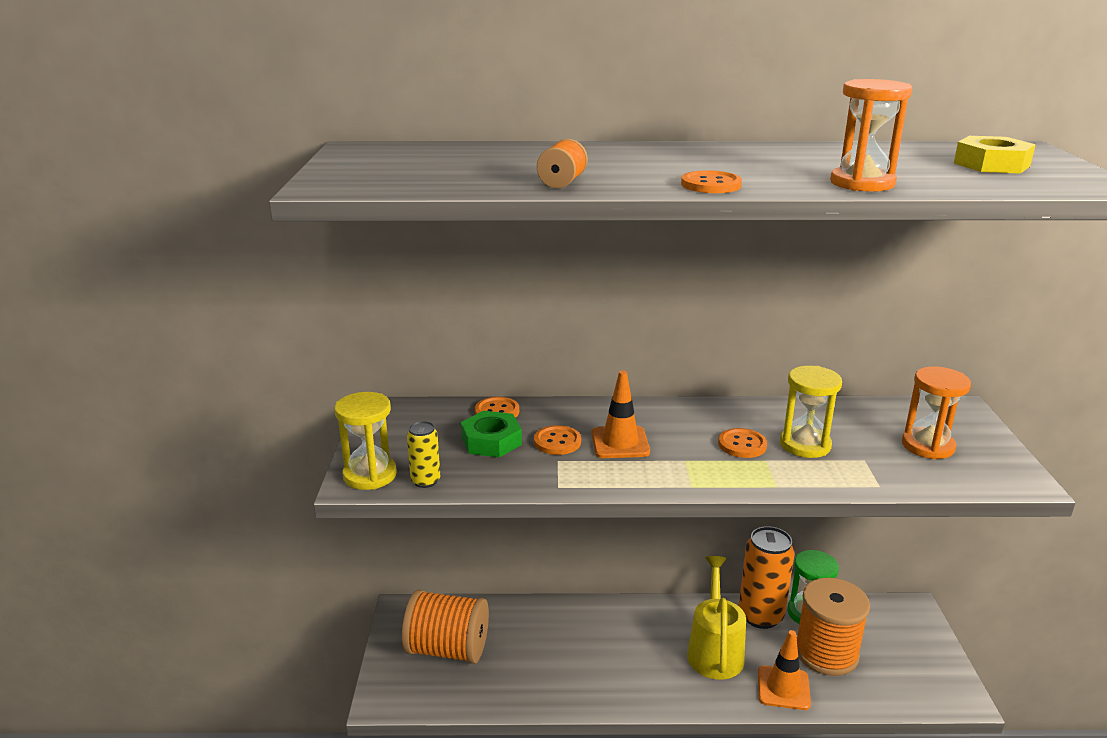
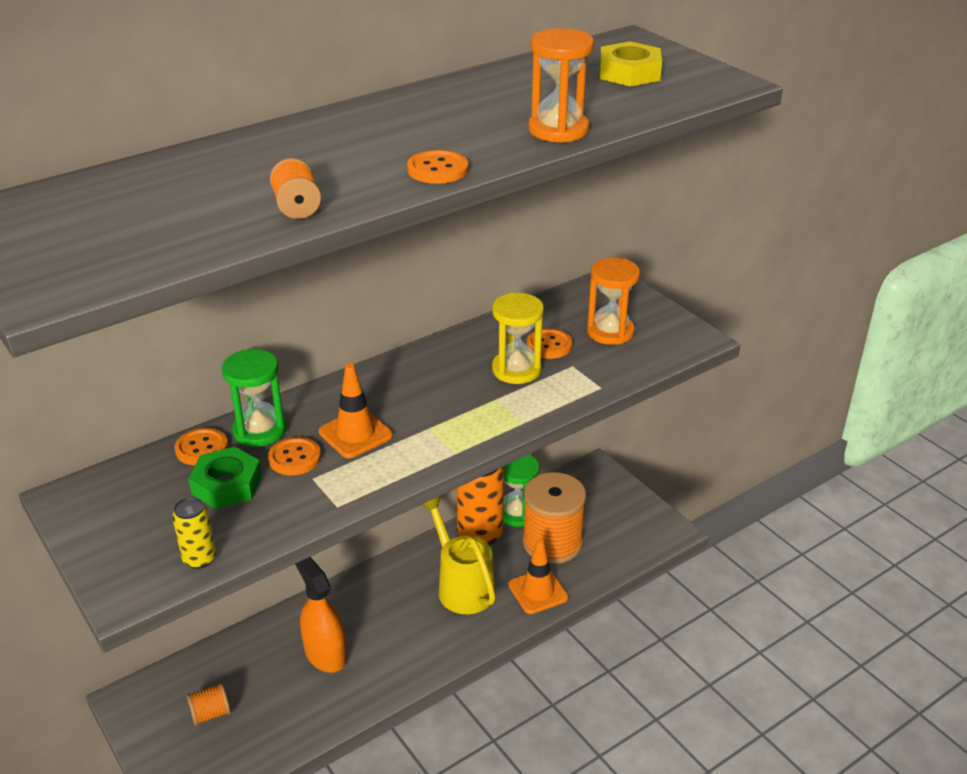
camera: 35 degrees left, 10 degrees up
yellow hourglass [334,392,397,490] -> none
orange spool [402,589,489,664] -> orange spool [187,683,230,725], size x0.45
orange button [718,428,767,458] -> orange button moved to [527,328,572,359]
none -> green hourglass [222,349,286,447]
none -> orange spray bottle [295,557,347,673]

